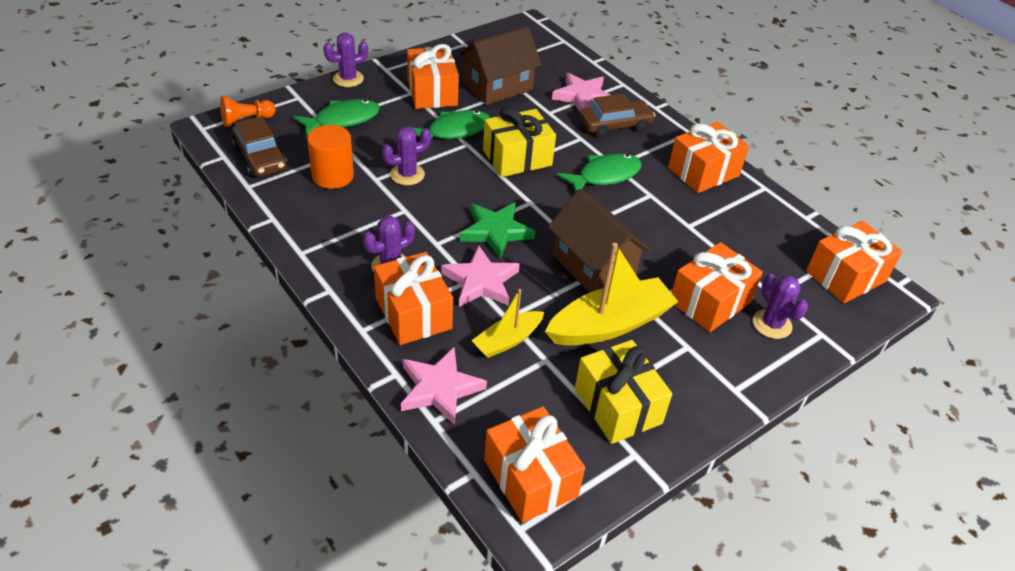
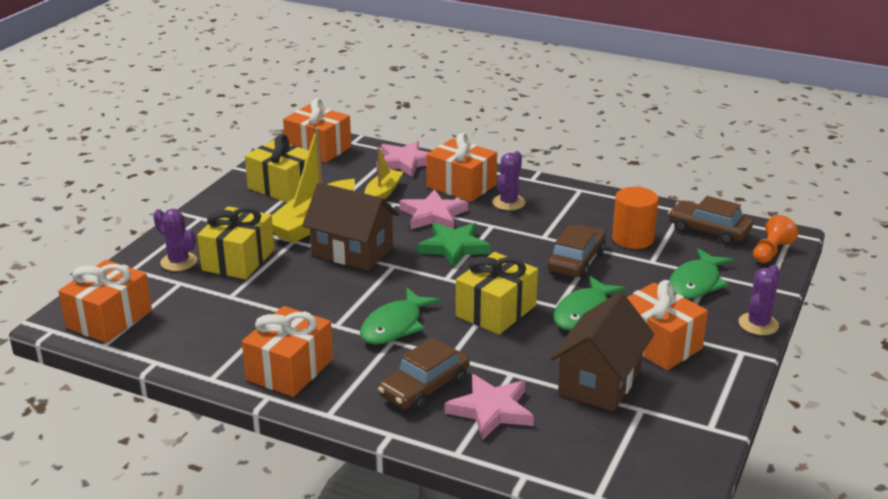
camera: 155 degrees right, 15 degrees down
purple cactus [382,126,431,185] -> brown car [547,225,606,278]
orange gift [671,242,763,332] -> yellow gift [197,206,275,279]

